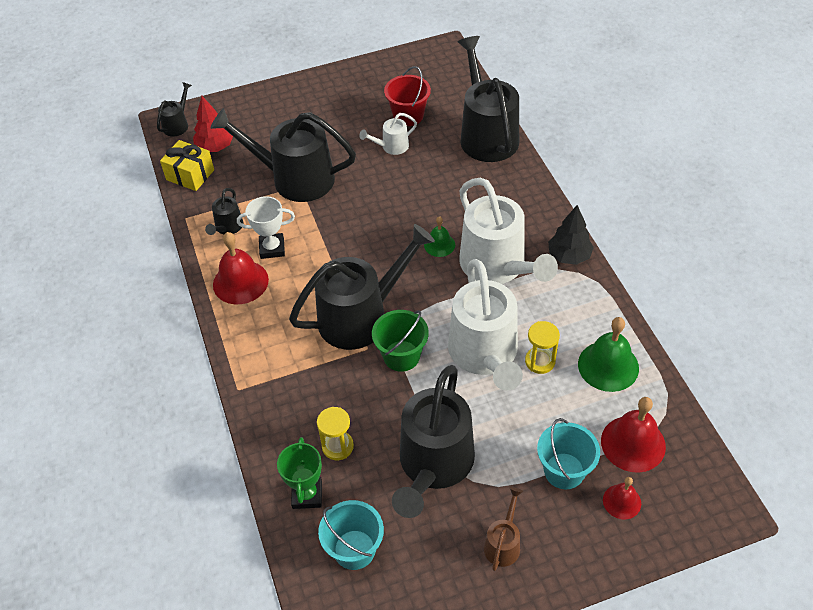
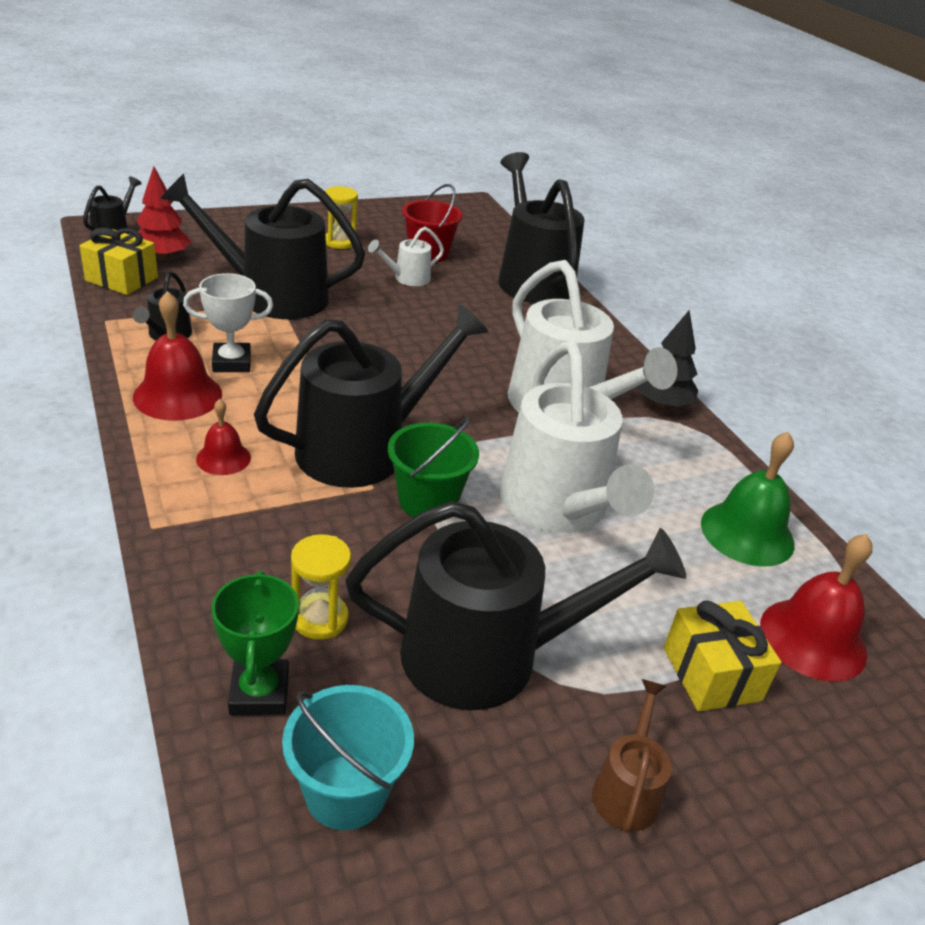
camera: 10 degrees left, 15 degrees down
black watering can [392,365,475,518] -> black watering can turned 105 degrees counterclockwise [346,501,686,710]
green bell [424,216,455,257] -> none
yellow hourglass [525,321,560,374] -> yellow hourglass moved to [325,186,358,249]
turquoise bucket [537,418,600,489] -> yellow gift [664,600,781,711]
red bell [603,477,641,519] -> red bell moved to [196,399,251,475]

